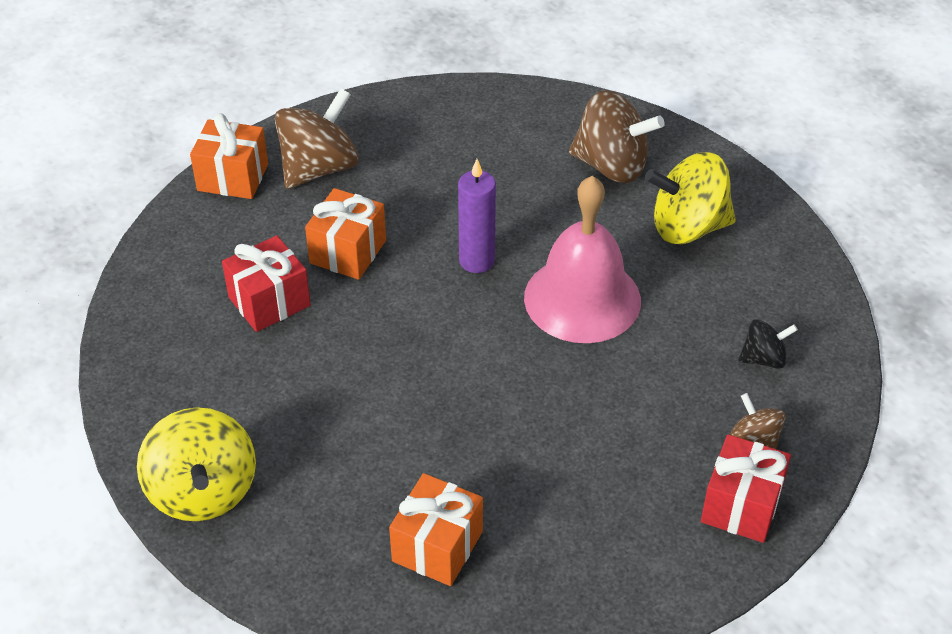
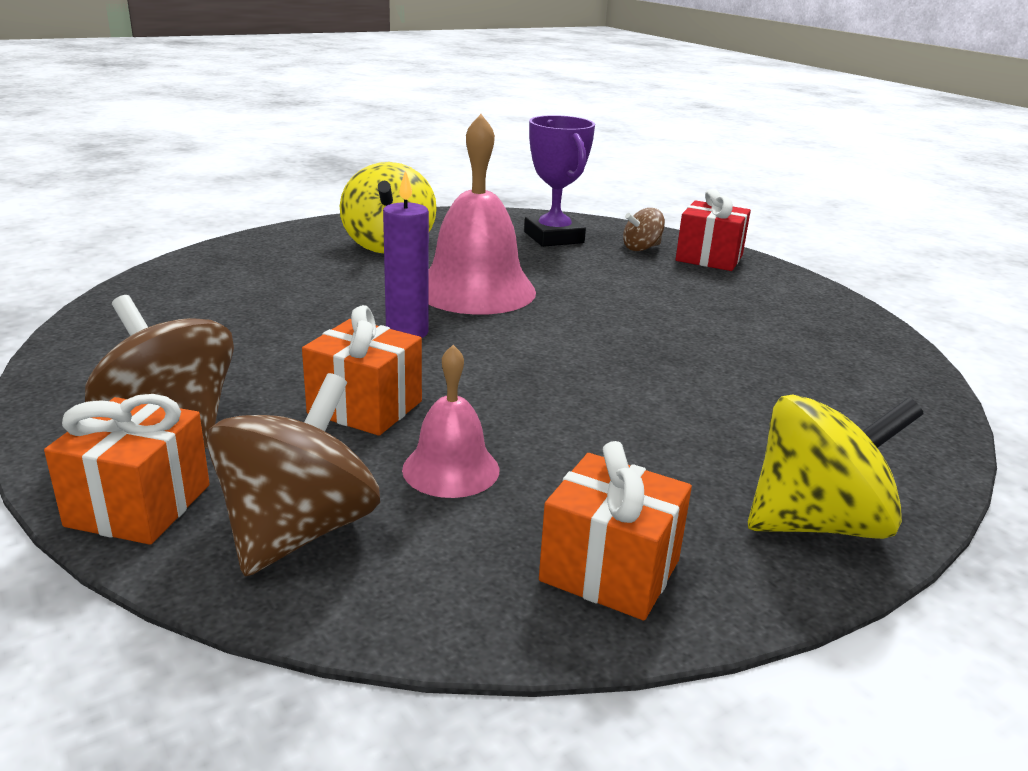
camera: 90 degrees left, 20 degrees down
red gift [222,235,311,332] -> pink bell [402,345,499,498]
orange gift [389,473,483,586] -> orange gift moved to [539,441,692,620]
brown spinning top [569,90,665,183] -> brown spinning top moved to [207,373,380,576]
black spinning top [739,319,798,369] -> purple trophy [524,115,595,247]

